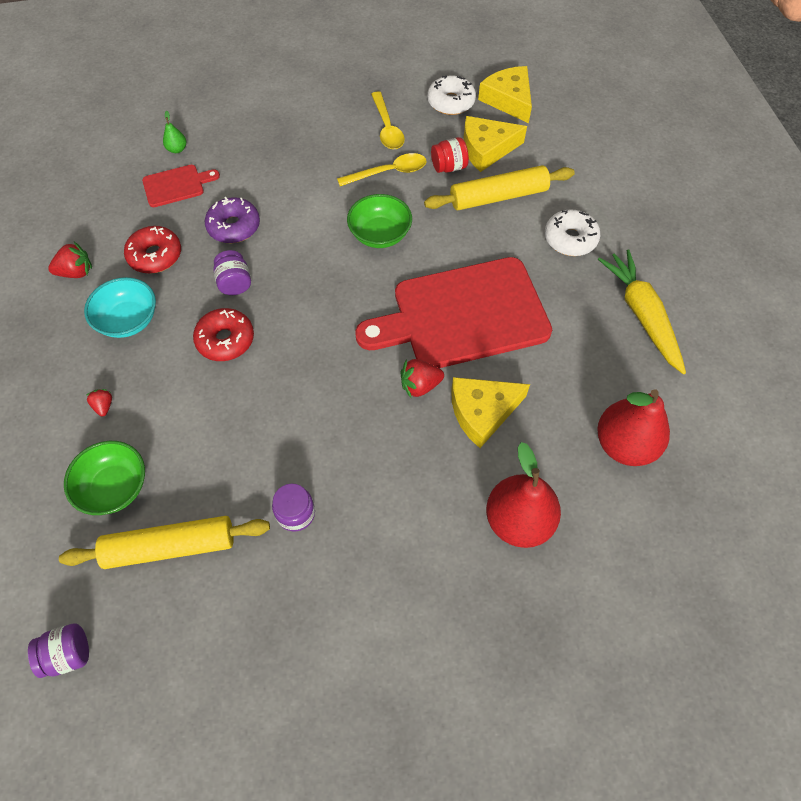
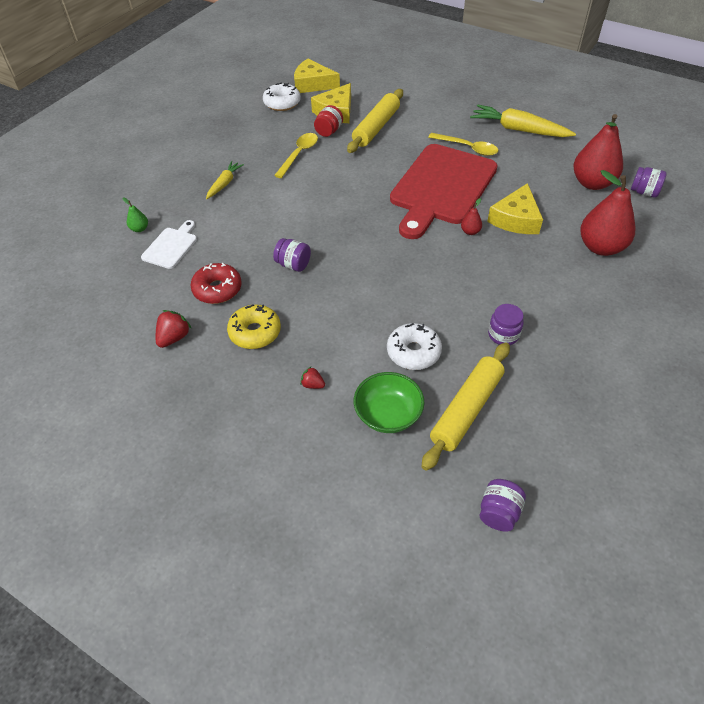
camera: 45 degrees left, 10 degrees down
turquoise bowl [84,277,156,338] -> yellow donut [227,304,281,349]
red cutting board [142,165,220,207] -> white cutting board [141,220,197,269]
red donut [193,308,254,361] -> none
purple donut [205,197,260,243] -> none
green bowl [347,194,412,248] -> none
yellow spoon [371,91,405,149] -> yellow spoon moved to [428,133,498,156]
red strawberry [401,359,444,398] -> red pear [461,198,482,235]
white donut [545,209,600,256] -> white donut moved to [387,323,442,370]
none -> yellow carrot [206,161,244,199]
none -> purple jar [631,167,667,198]

